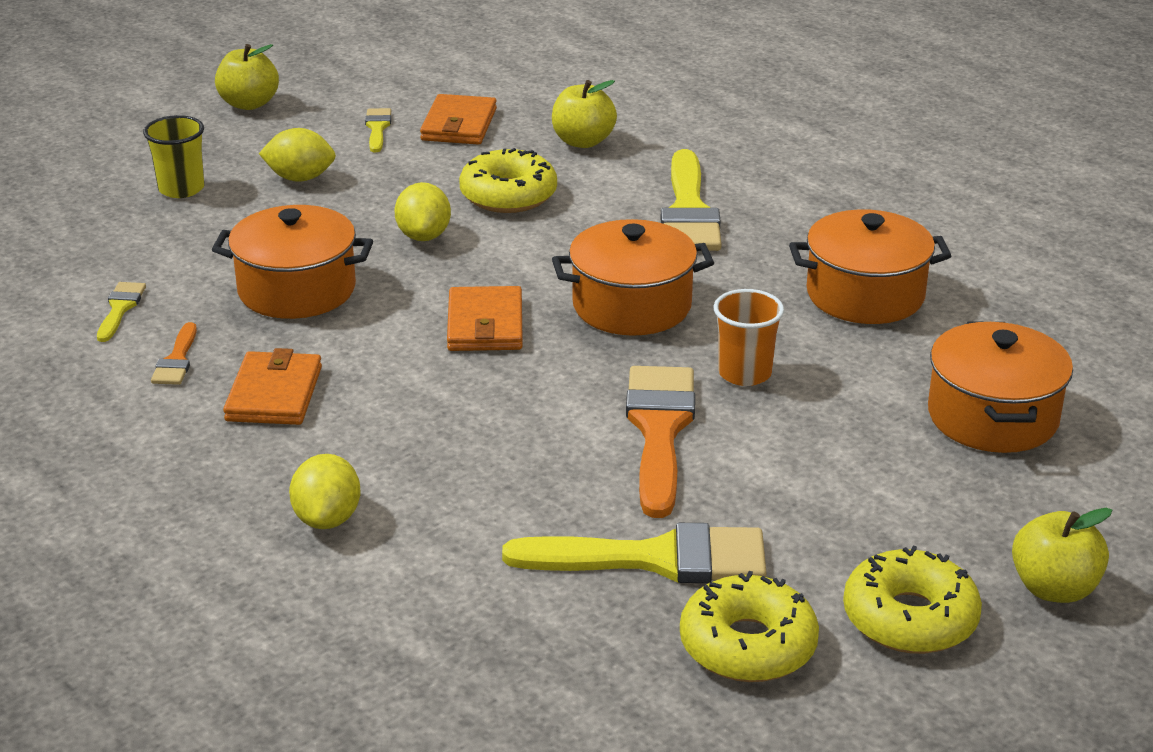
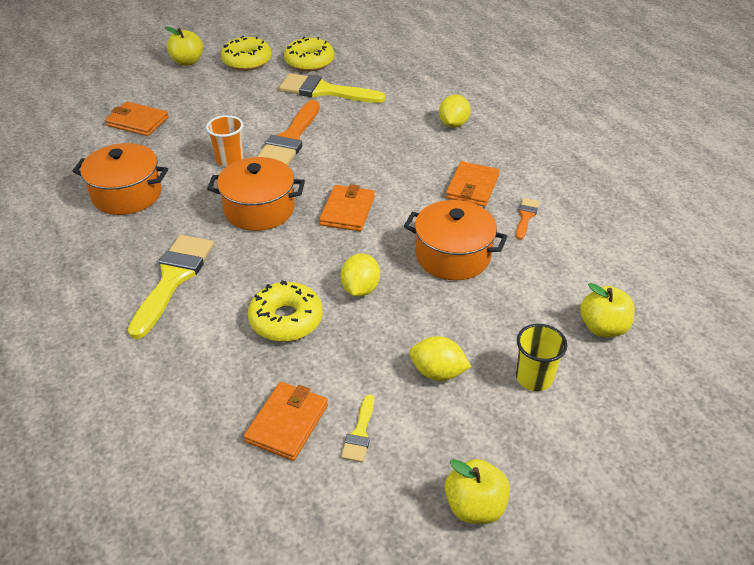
camera: 165 degrees left, 10 degrees up
yellow brush [97,282,146,342] -> none
yellow apple [552,80,617,148] -> yellow apple moved to [580,283,635,337]
orange pot [928,321,1073,453] -> orange wallet [105,102,169,136]

